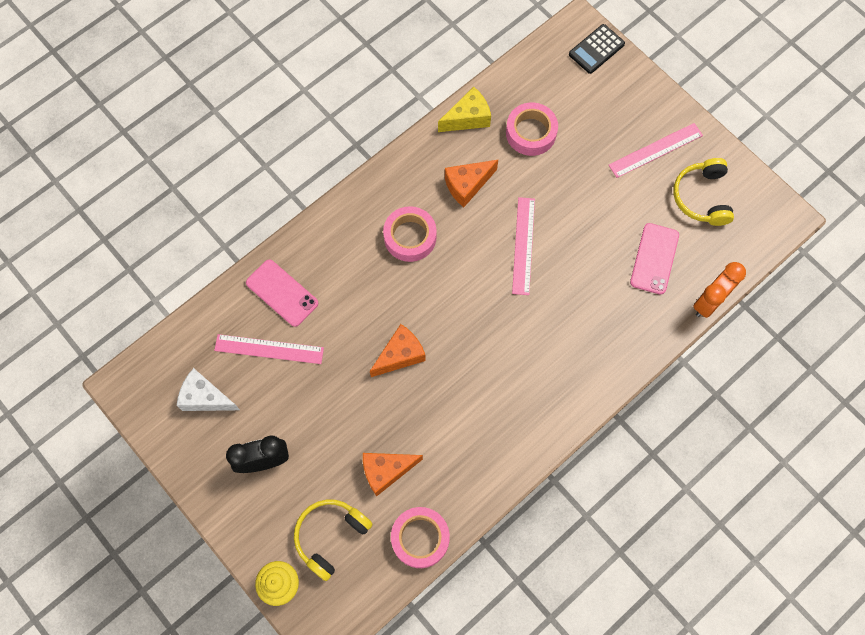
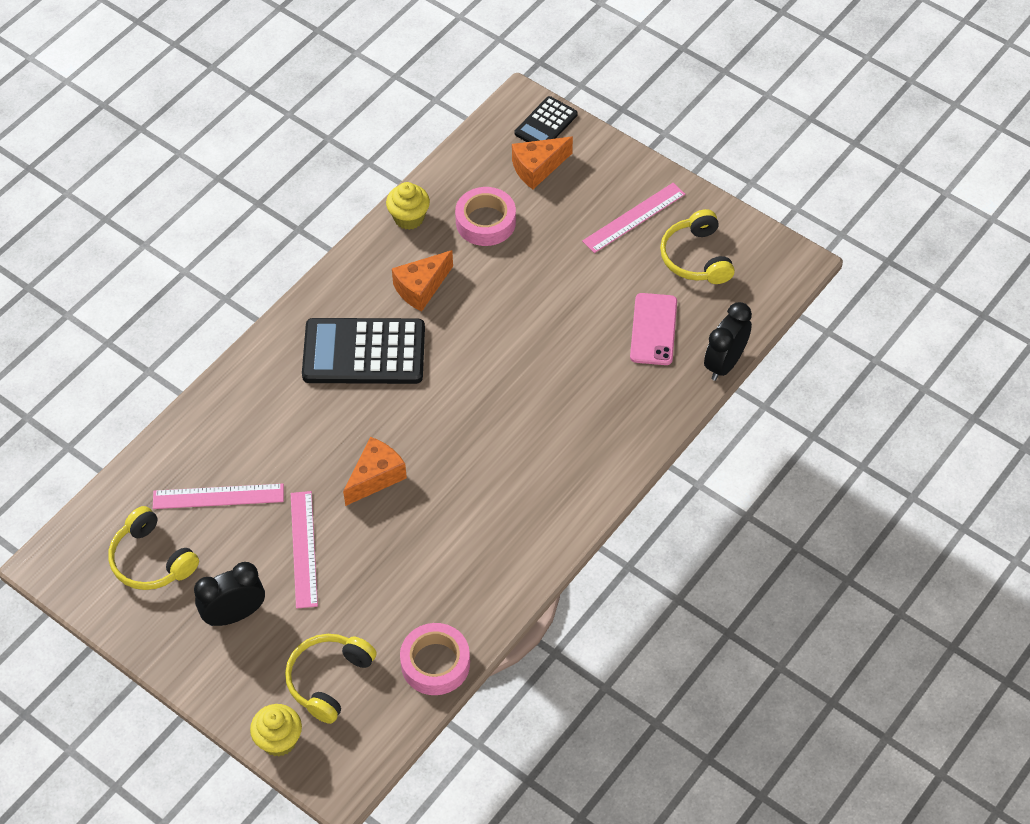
camera: 10 degrees left, 15 degrees down
white cheese [177,368,240,411] -> yellow headphones [108,506,199,590]
pink phone [246,260,318,327] -> none
orange cheese [363,453,423,497] -> orange cheese moved to [512,137,573,189]
pink tape [383,206,437,262] -> black calculator [302,318,425,384]
yellow cheese [438,87,491,132] -> yellow cupcake [386,182,430,230]
pink ruler [512,197,535,295] -> pink ruler moved to [291,491,318,609]
orange clock [693,262,746,318] -> black clock [704,302,752,381]

